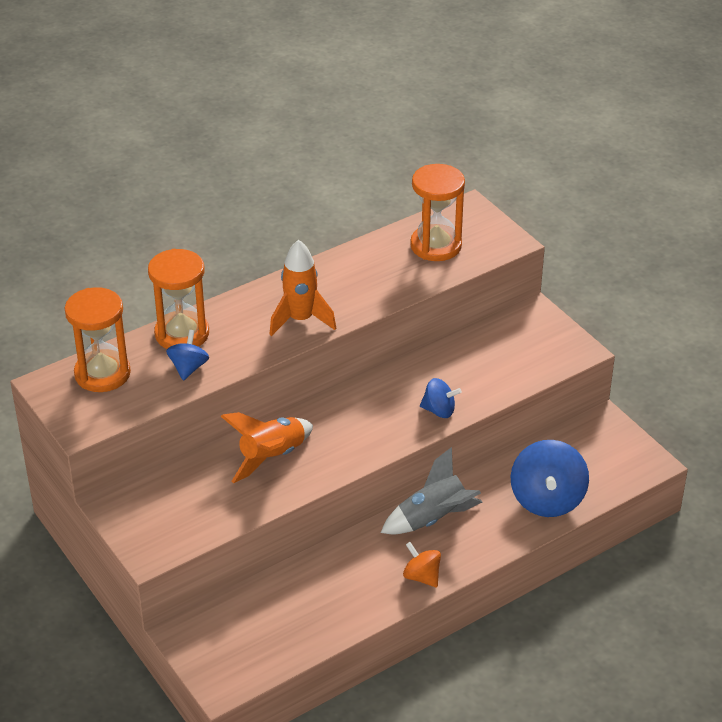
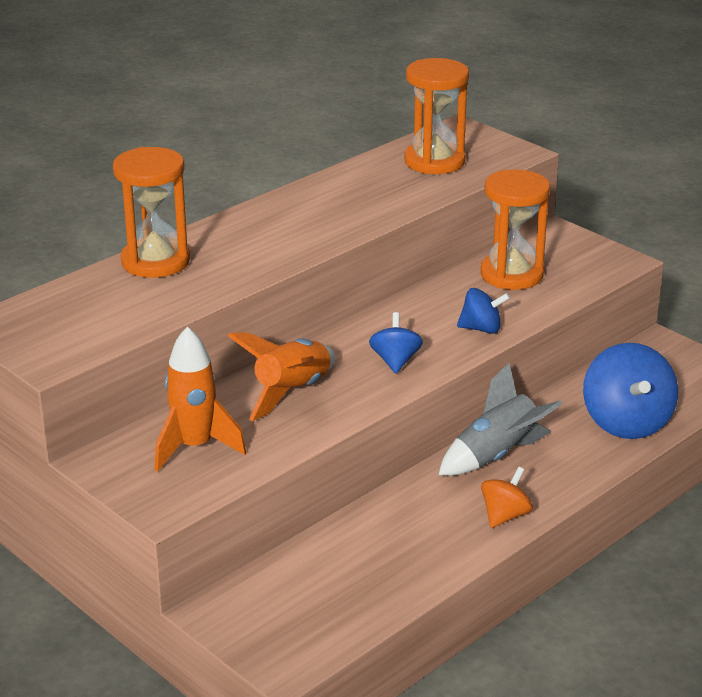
camera: 10 degrees left, 10 degrees down
orange hourglass [65,287,131,392] -> orange hourglass moved to [480,169,550,290]
blue spinning top [166,330,209,381] -> blue spinning top moved to [369,312,423,373]
orange rocket [269,240,336,336] -> orange rocket moved to [155,326,246,472]
orange spinning top [403,542,441,587] -> orange spinning top turned 90 degrees clockwise [481,467,533,528]

